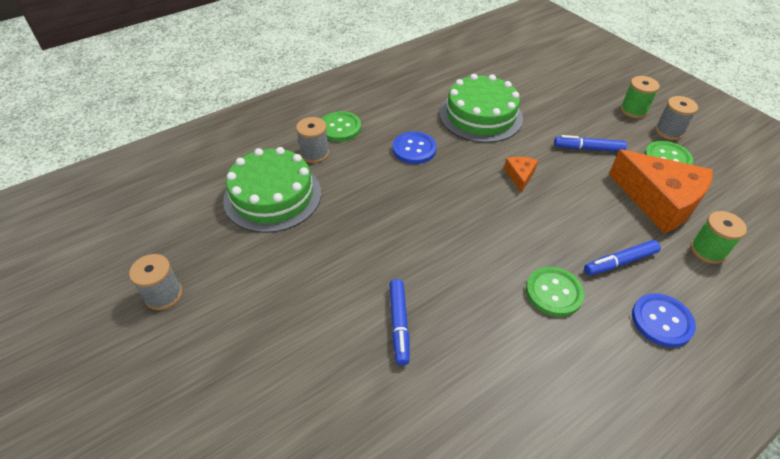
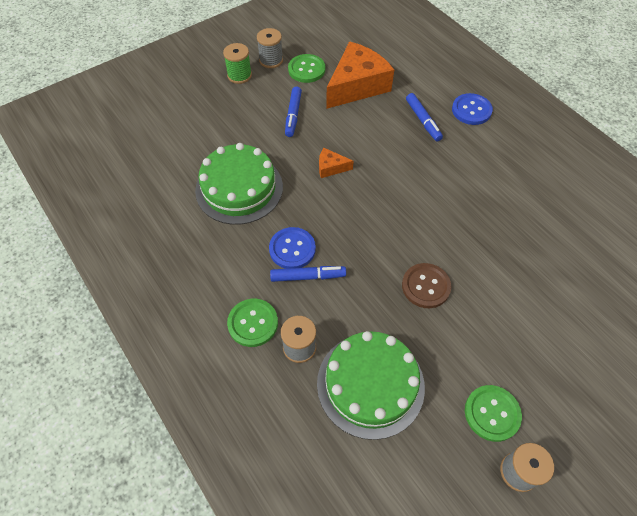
camera: 90 degrees left, 10 degrees up
blue marker [389,279,410,366] -> blue marker moved to [270,266,346,282]
green button [526,267,584,317] -> green button moved to [465,385,522,442]
green spool [690,211,747,264] -> none
none -> brown button [402,263,452,308]

